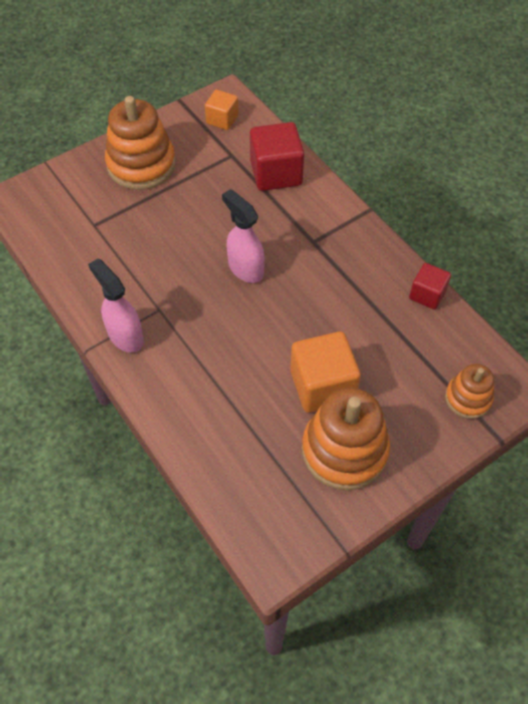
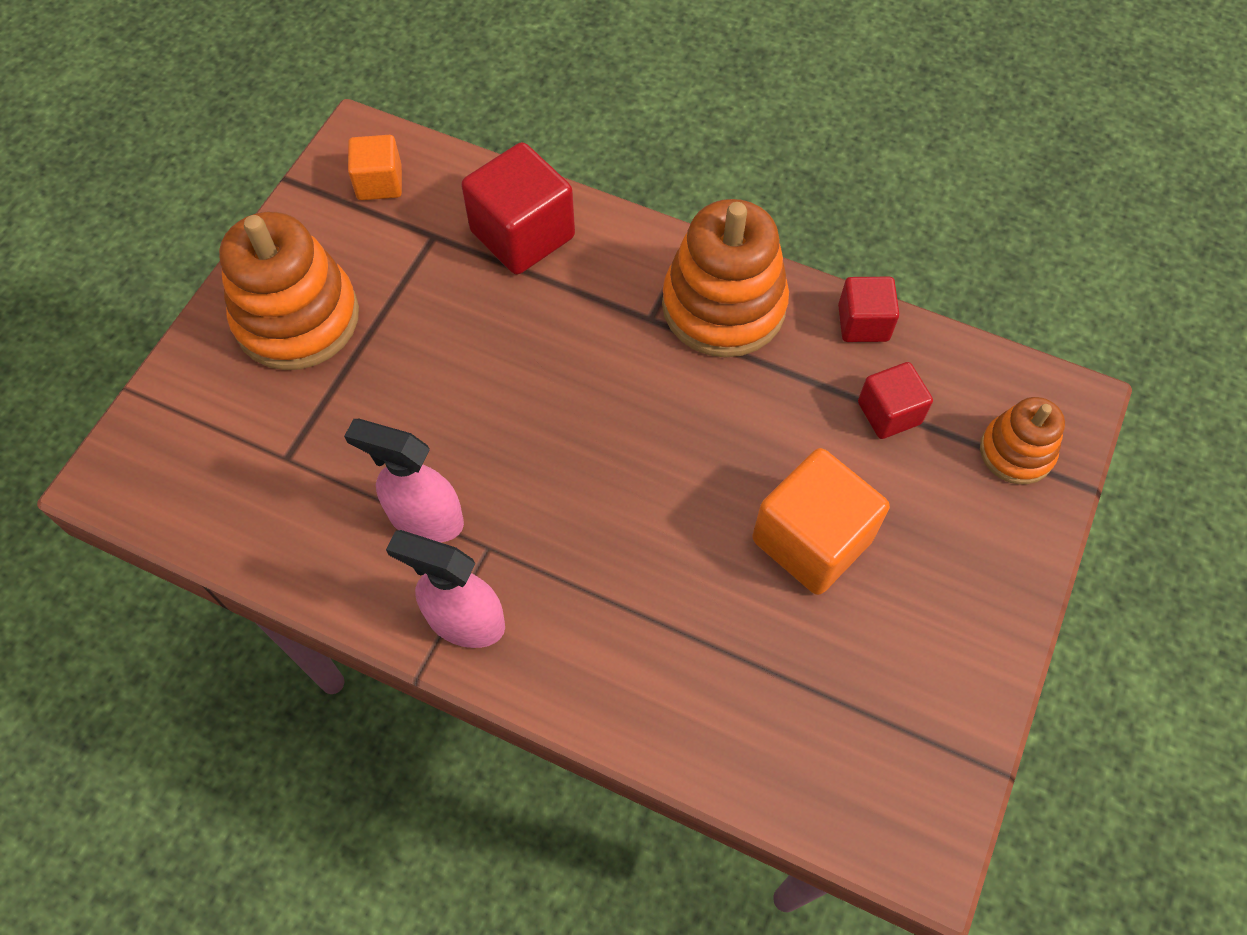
camera: 30 degrees left, 5 degrees up
pink spray bottle [222,189,265,283] -> pink spray bottle moved to [344,419,464,543]
orange stacking toy [302,388,390,490] -> orange stacking toy moved to [662,199,789,357]
none -> red cube [858,362,933,439]

